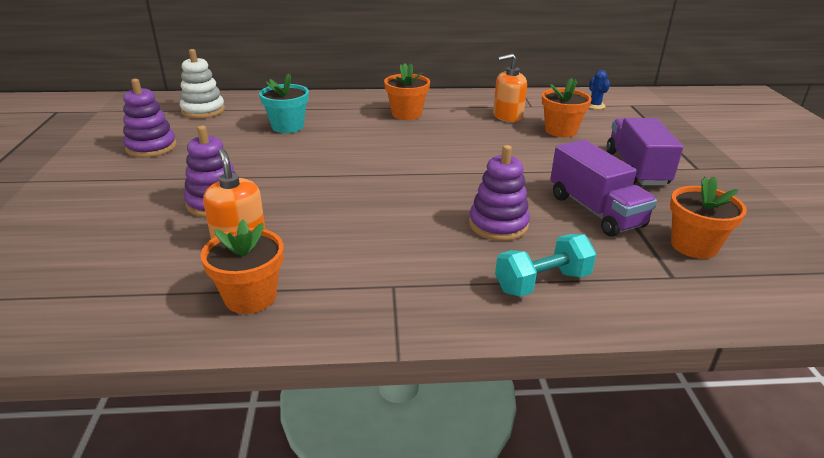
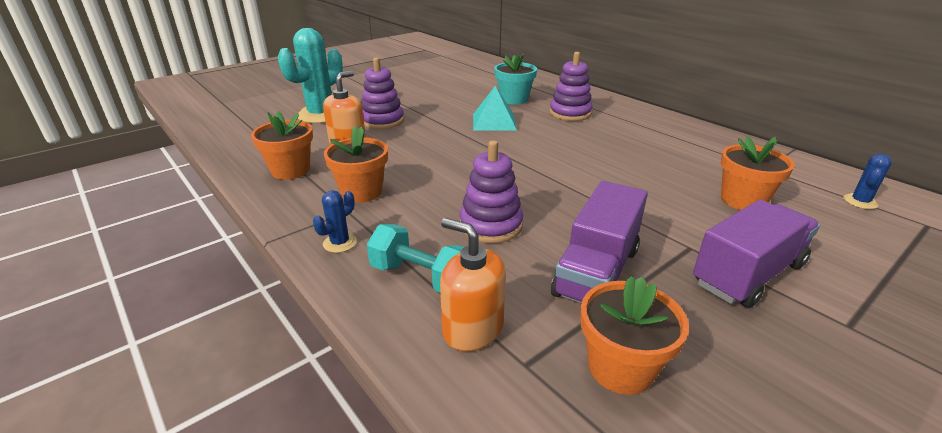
camera: 55 degrees right, 0 degrees up
purple stacking toy [123,79,177,158] -> purple stacking toy moved to [550,52,593,121]
white stacking toy [180,49,225,119] -> none
orange flower pot [384,63,430,120] -> orange flower pot moved to [324,126,388,203]
orange soap dispenser [493,53,527,122] -> orange soap dispenser moved to [440,218,506,351]
none -> turquoise cactus [278,28,343,123]
none -> blue cactus [313,190,357,253]
none -> turquoise pyramid [473,86,517,131]

